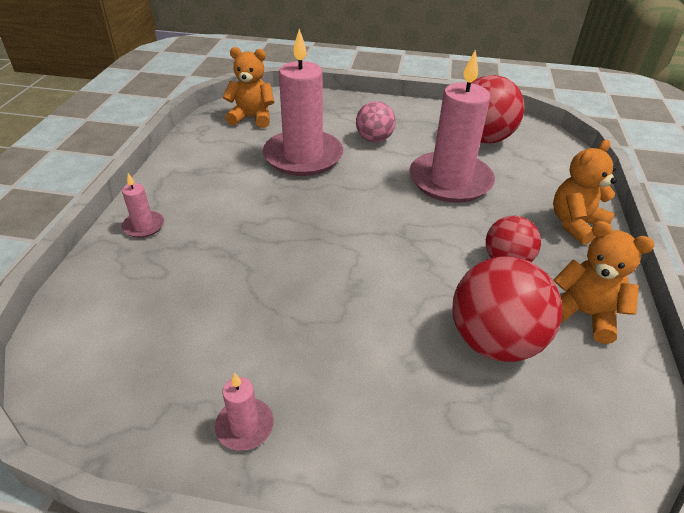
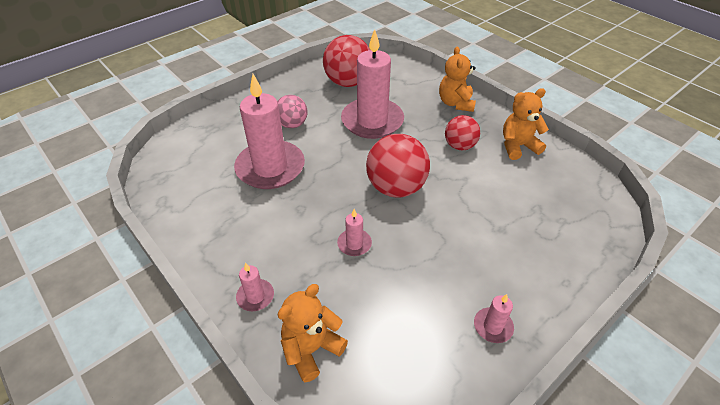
camera: 50 degrees left, 5 degrees up
orange teddy bear [223,47,274,128] -> orange teddy bear moved to [278,284,348,382]
red ball [452,256,562,362] -> red ball moved to [366,134,430,198]
none -> pink candle [337,209,372,256]

